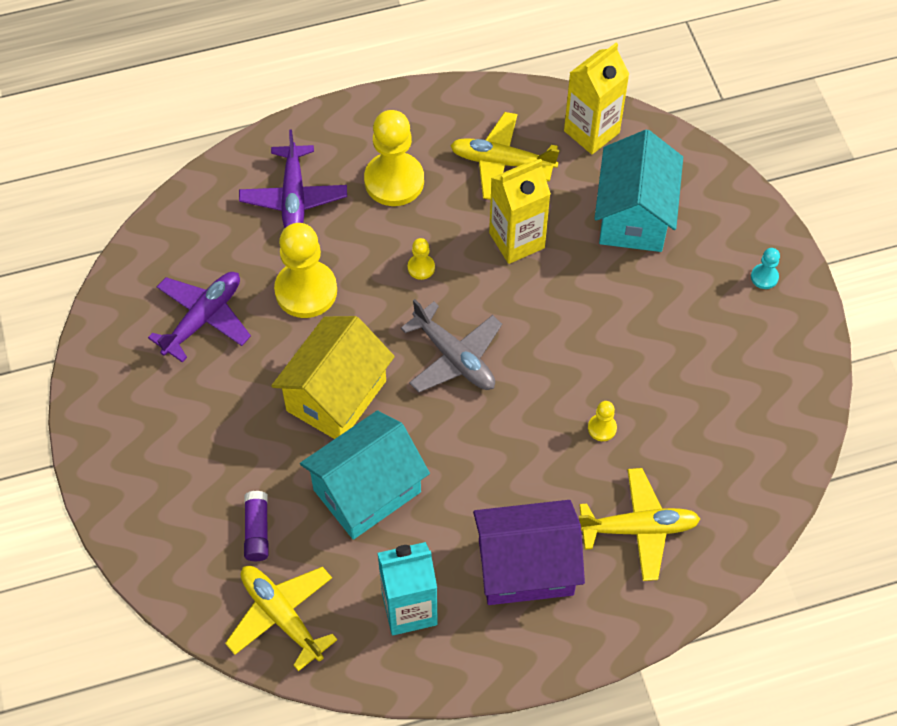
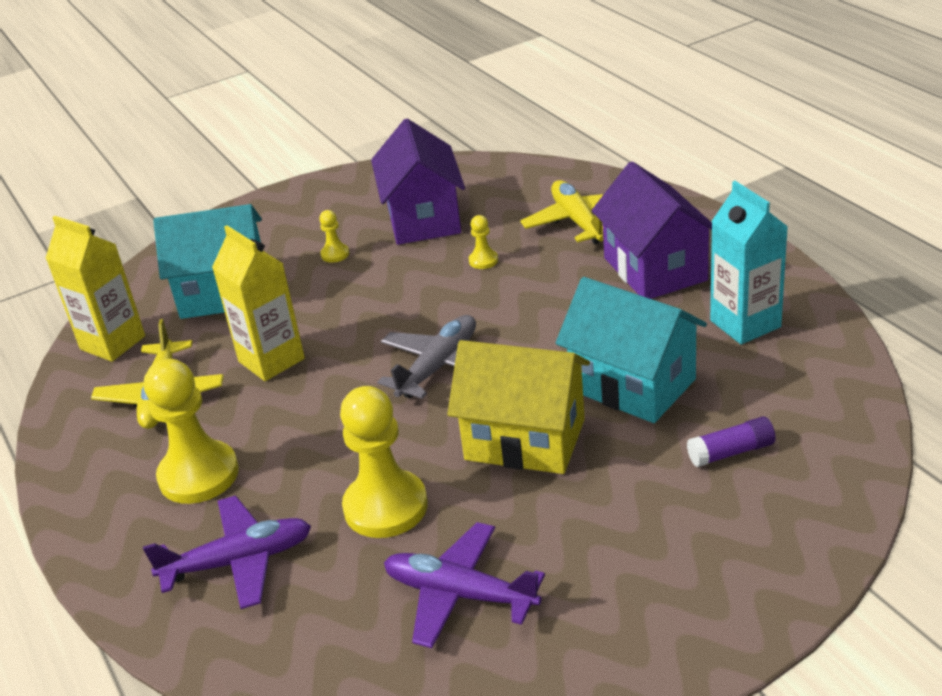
camera: 100 degrees left, 25 degrees down
yellow plane [225,566,338,671] -> none
yellow pawn [408,238,435,280] -> yellow pawn moved to [319,210,349,263]
turquoise pawn [751,248,780,289] -> none
none -> purple house [371,119,465,245]

